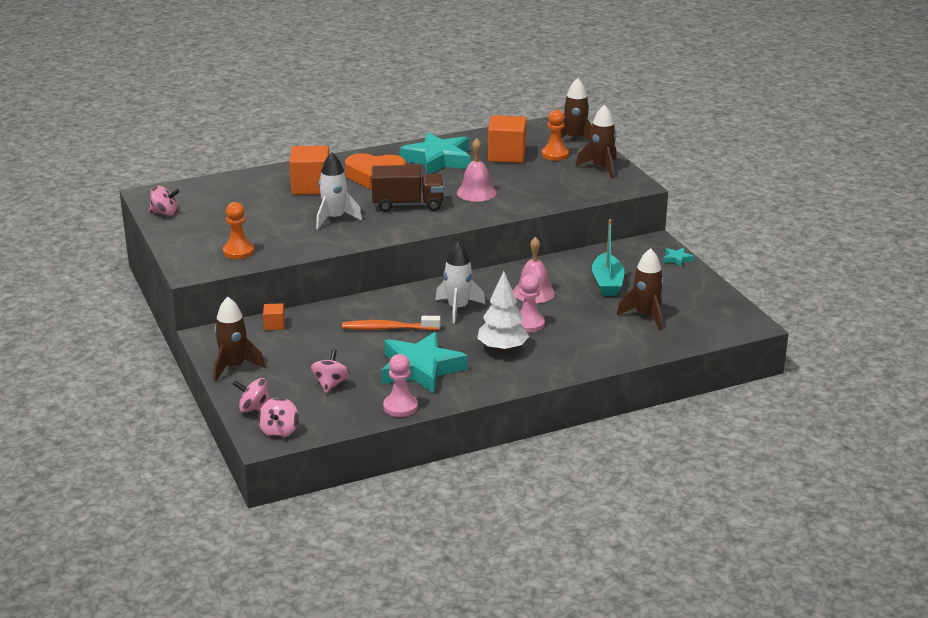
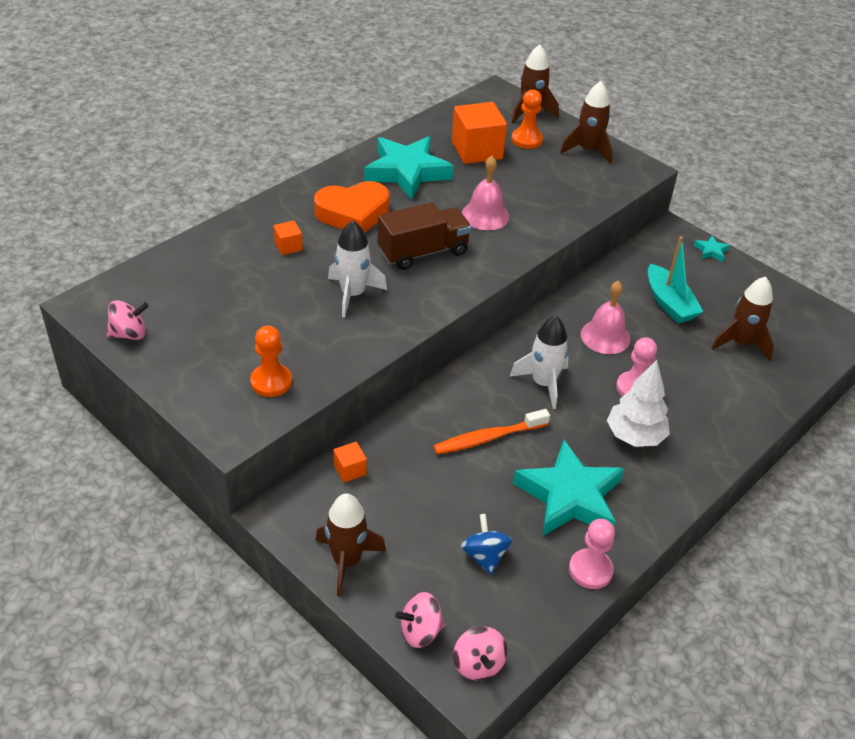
camera: 25 degrees left, 15 degrees up
orange cube [290,146,329,195] -> orange cube [273,221,303,255], size x0.48
pink spinning top [311,349,350,393] -> blue spinning top [461,514,512,575]

